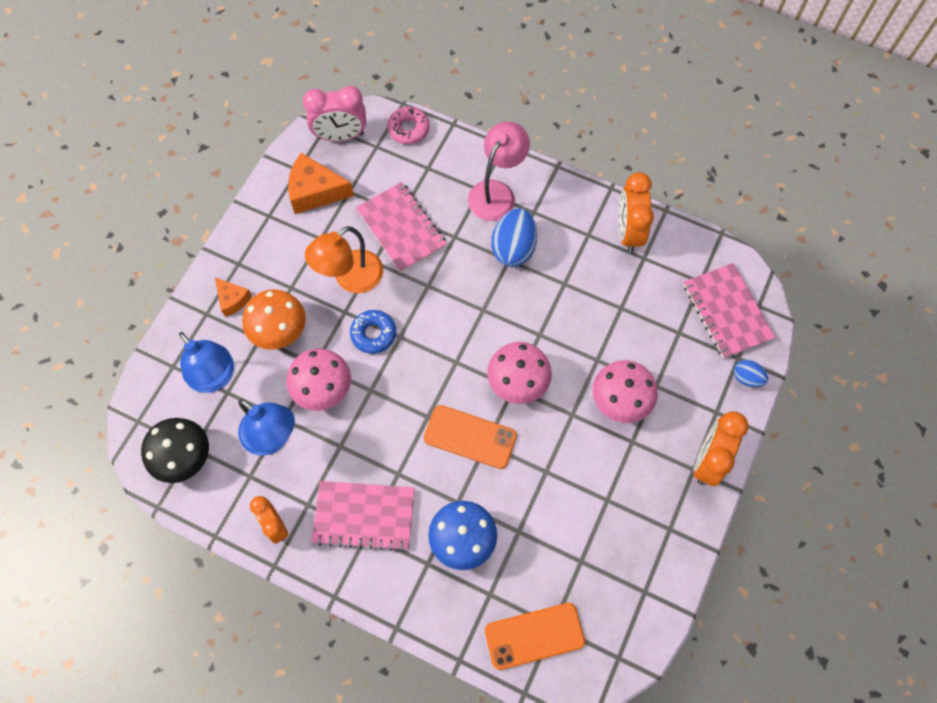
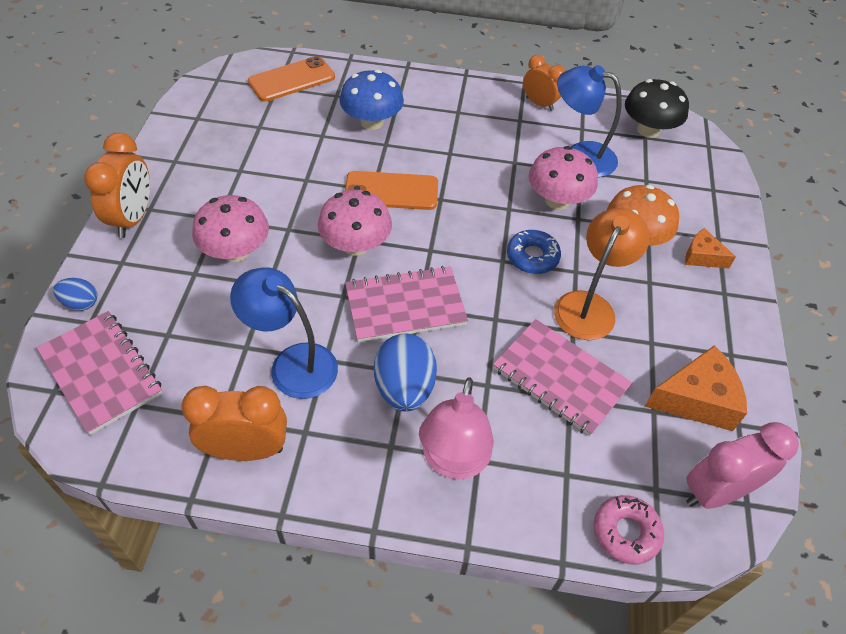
camera: 160 degrees right, 15 degrees down
blue lamp [179,332,234,393] -> blue lamp moved to [230,267,338,399]
pink notebook [312,481,415,552] -> pink notebook moved to [345,266,468,342]
orange clock [618,172,654,253] -> orange clock turned 75 degrees counterclockwise [181,386,287,461]

